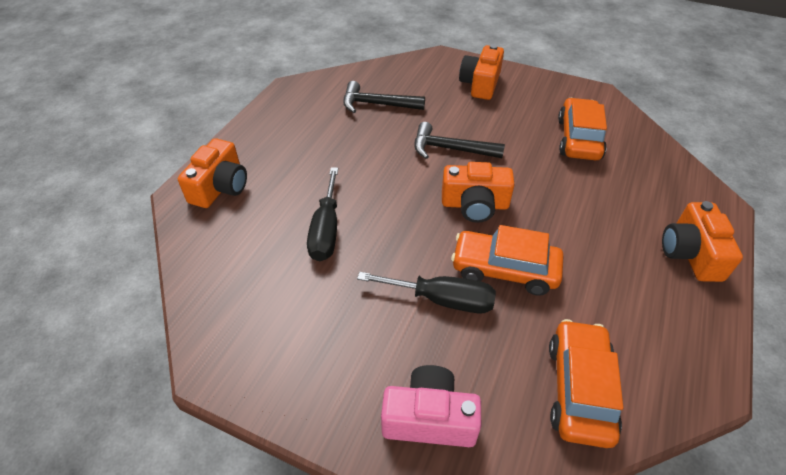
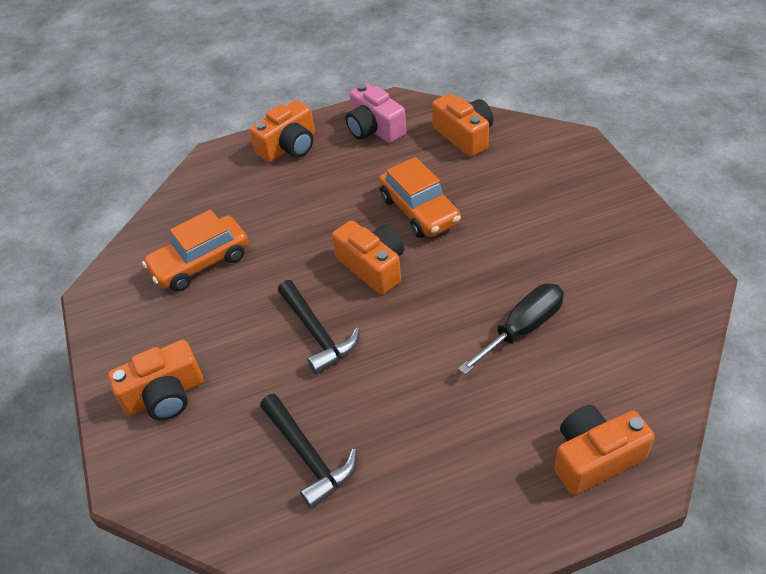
camera: 130 degrees left, 0 degrees up
black screwdriver [357,272,496,313] -> none
pink camera [381,365,481,447] -> pink camera moved to [346,83,406,143]
orange car [549,319,623,448] -> orange camera [432,93,493,157]

